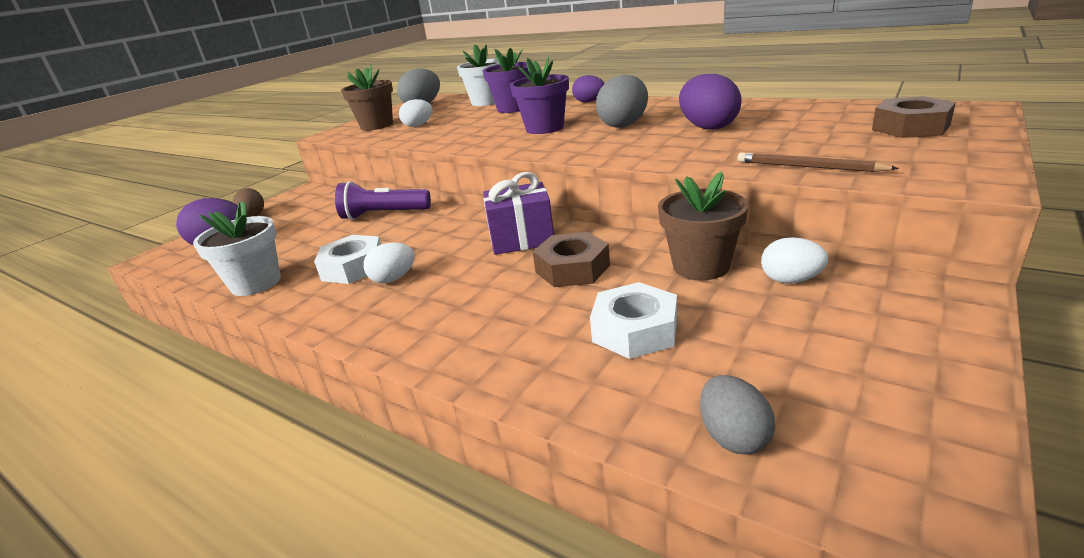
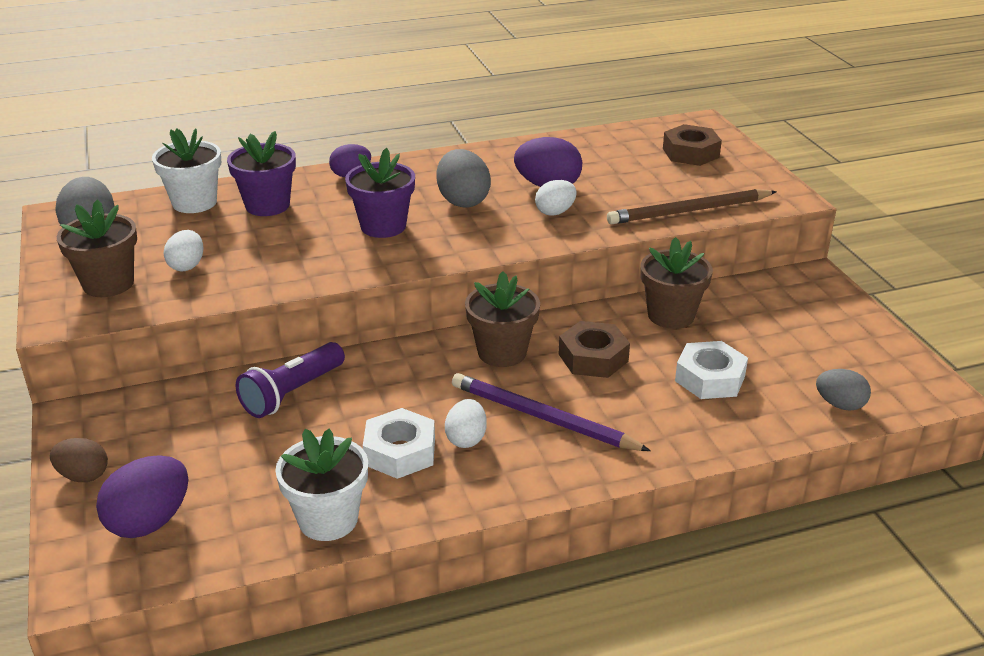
camera: 55 degrees left, 5 degrees up
purple gift [483,172,554,255] -> brown flower pot [465,271,540,367]
brown pencil [738,153,899,172] -> brown pencil [607,189,777,224], size x1.56
white egg [761,237,828,283] -> white egg moved to [535,180,577,216]
none -> purple pencil [452,373,651,451]

